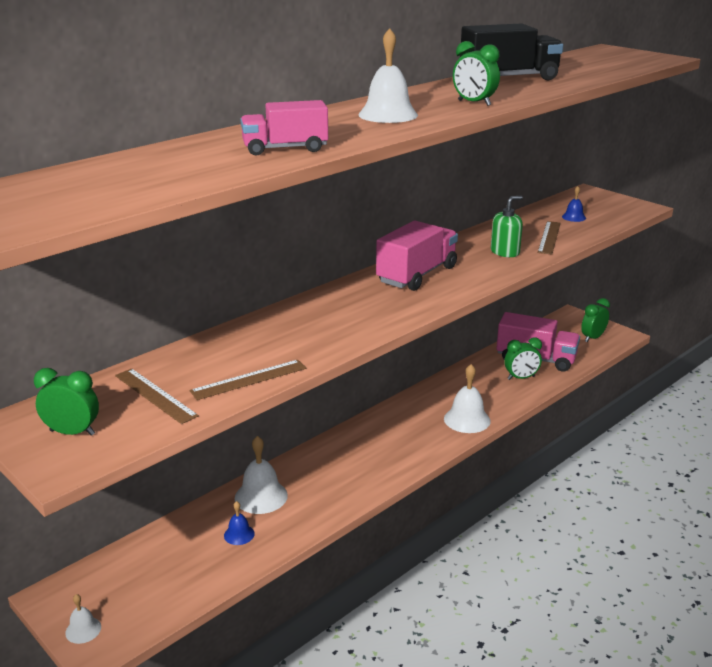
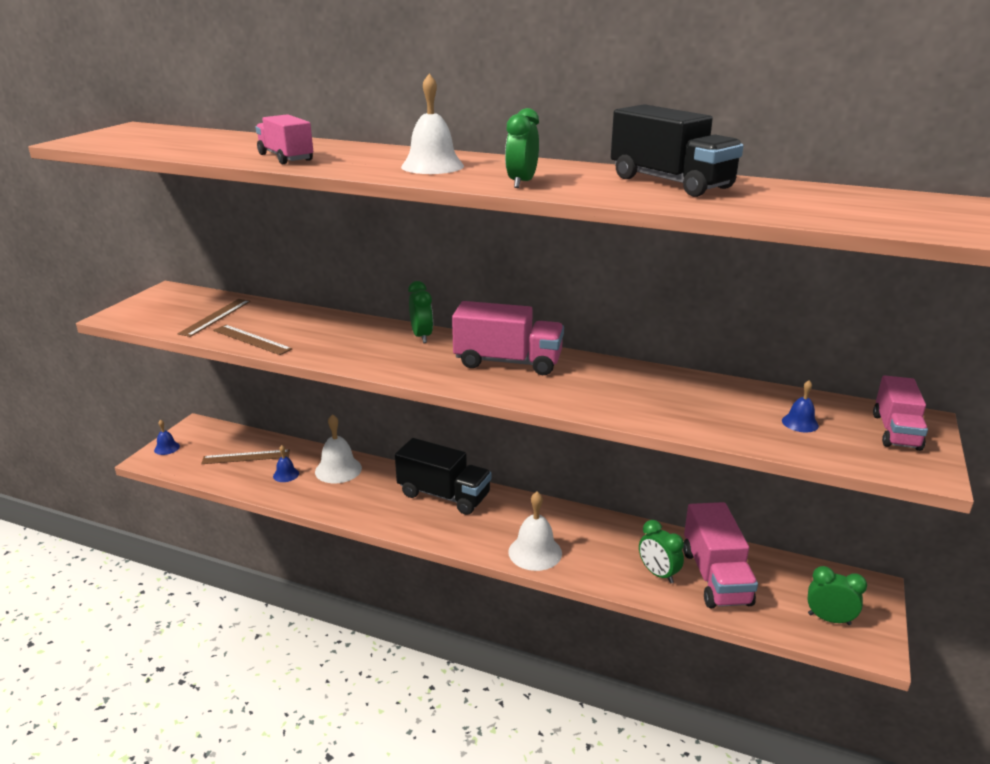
camera: 65 degrees right, 0 degrees up
green clock [34,368,99,436] -> green clock moved to [408,281,433,343]
white bell [65,594,101,644] -> blue bell [154,419,180,455]
green soap dispenser [491,196,523,257] -> none
brown ruler [538,221,561,255] -> brown ruler moved to [201,449,290,464]
none -> black truck [395,438,492,515]
none -> pink truck [873,375,928,451]

